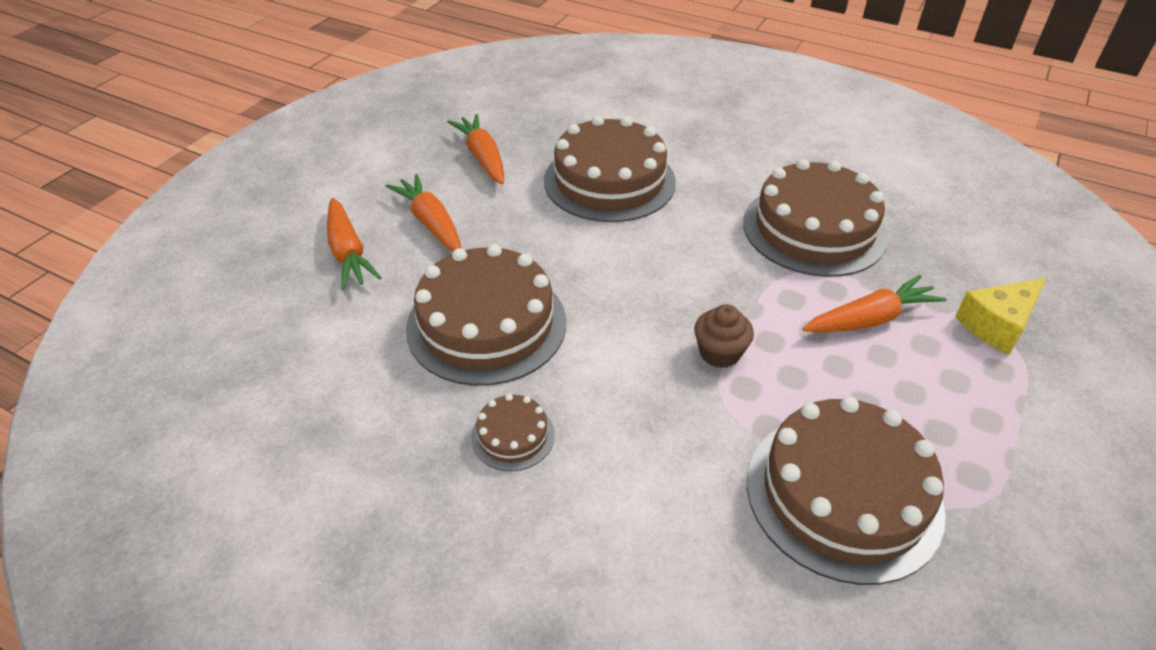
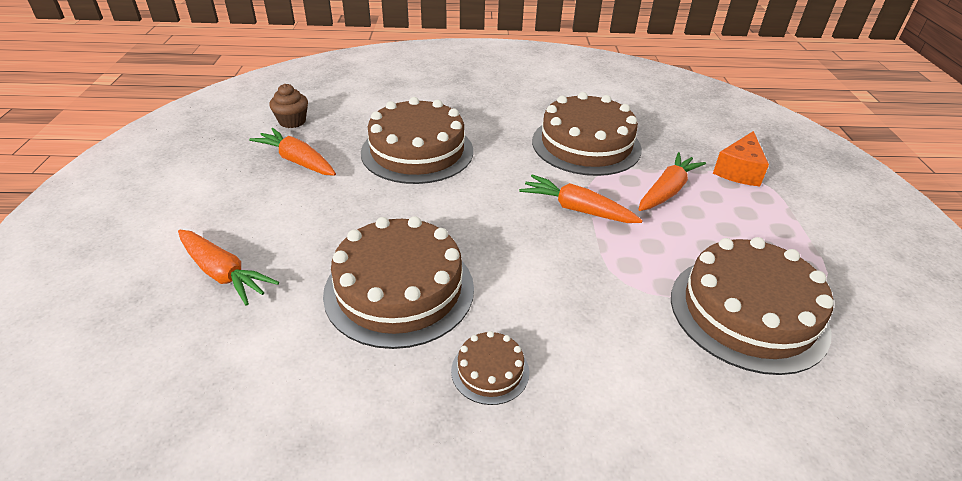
camera: 30 degrees left, 5 degrees down
orange carrot [386,174,461,251] -> orange carrot moved to [519,174,643,223]
brown cupcake [694,304,754,368] -> brown cupcake moved to [269,84,308,128]
yellow cheese [955,278,1046,355] -> orange cheese [713,131,769,186]

